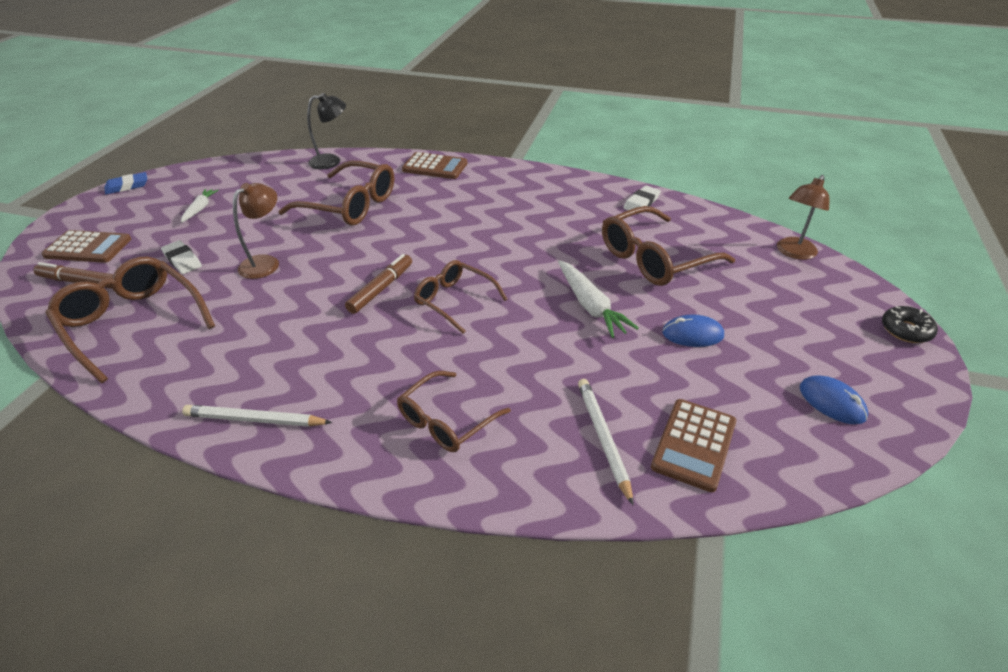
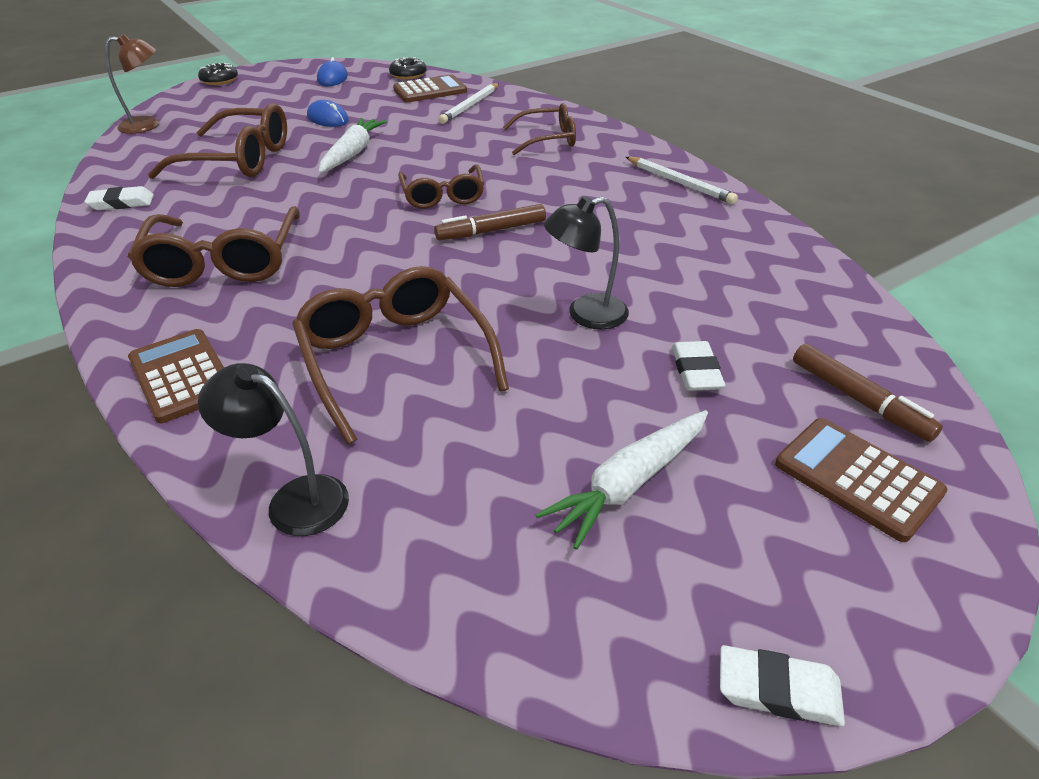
camera: 140 degrees left, 0 degrees up
brown glasses [46,257,215,383] -> brown glasses moved to [128,206,300,287]
blue eraser [104,172,147,194] -> white eraser [720,645,845,726]
white carrot [181,189,219,223] -> white carrot [535,410,708,550], size x1.64
brown lamp [233,183,279,279] -> black lamp [544,196,629,329]
none -> black donut [389,57,427,79]

